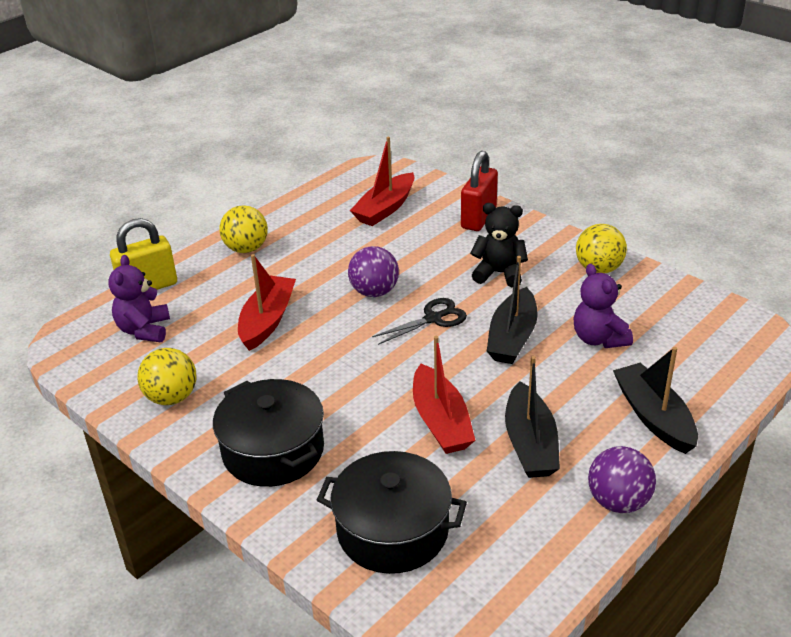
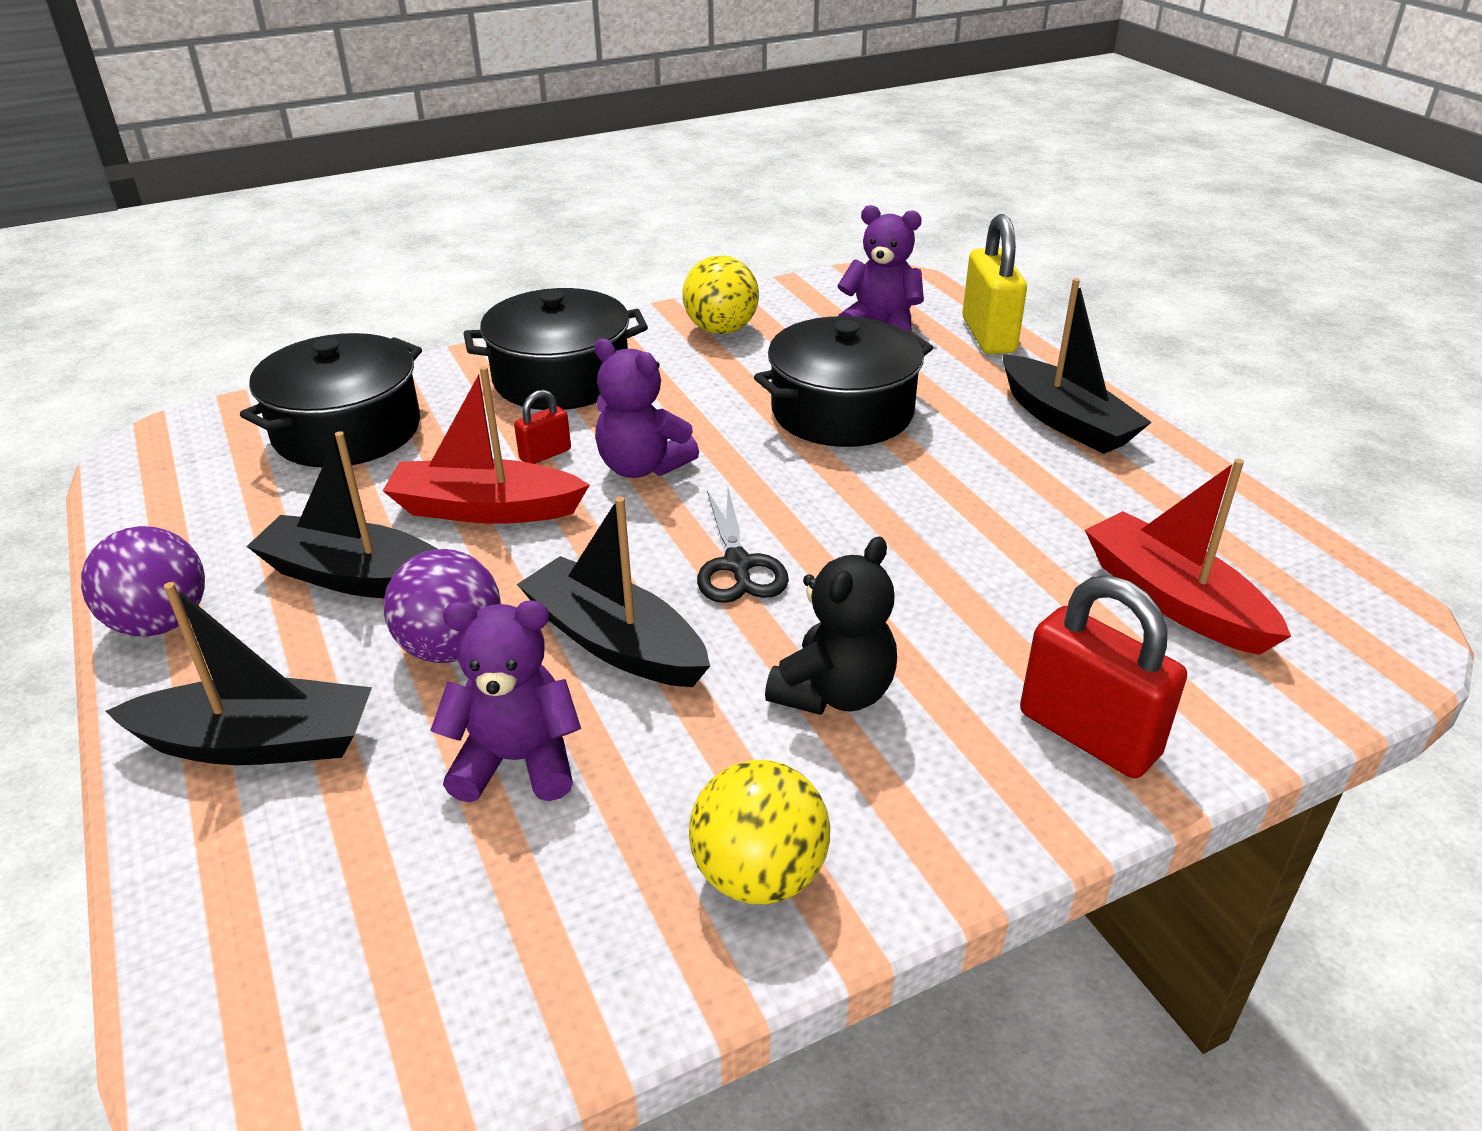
camera: 110 degrees right, 0 degrees up
yellow ball [220,205,268,253] -> black boat [1002,278,1152,454]
red boat [238,254,296,351] -> black pot [754,316,933,447]
purple ball [348,246,399,297] -> purple ball moved to [383,549,501,663]
none -> red padlock [514,390,571,464]
none -> purple teddy bear [594,339,699,478]

